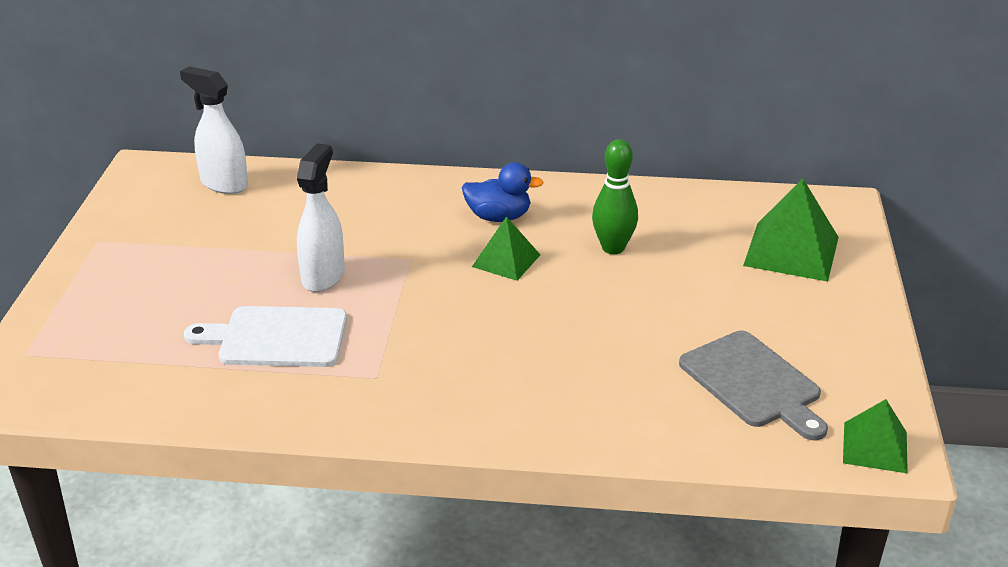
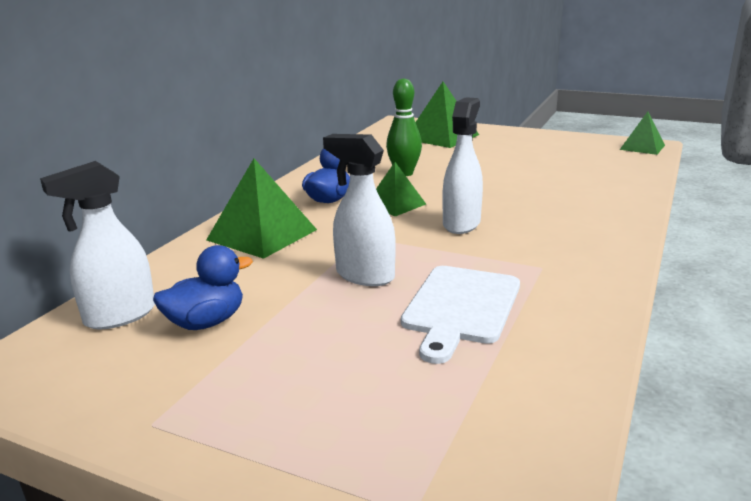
camera: 70 degrees left, 10 degrees down
grey cutting board [679,331,828,440] -> none
none -> blue duck [153,245,253,330]
none -> green pyramid [206,159,317,259]
none -> white spray bottle [442,97,483,234]

